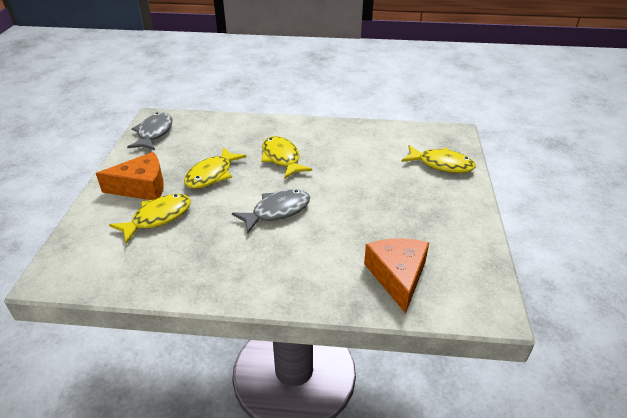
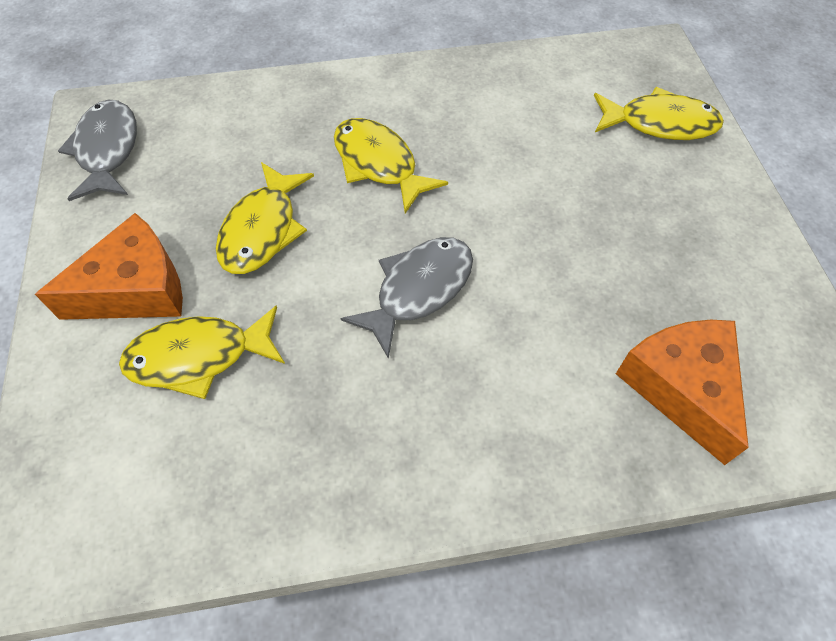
camera: 15 degrees left, 20 degrees up
yellow fish [109,194,191,244] -> yellow fish turned 135 degrees counterclockwise [119,305,285,399]

